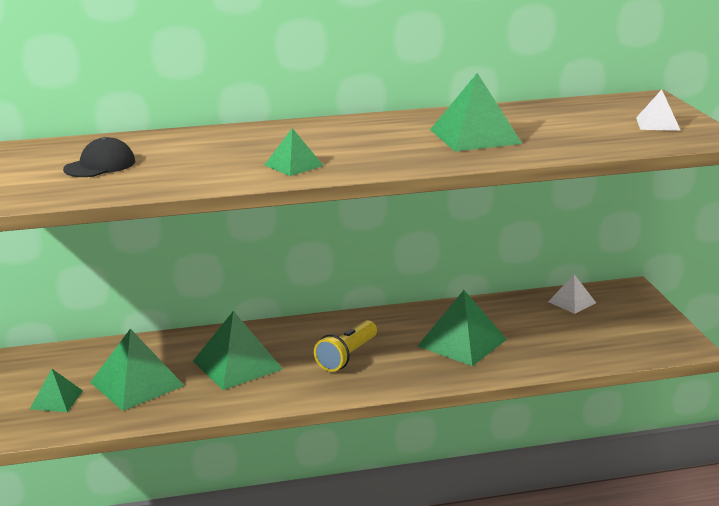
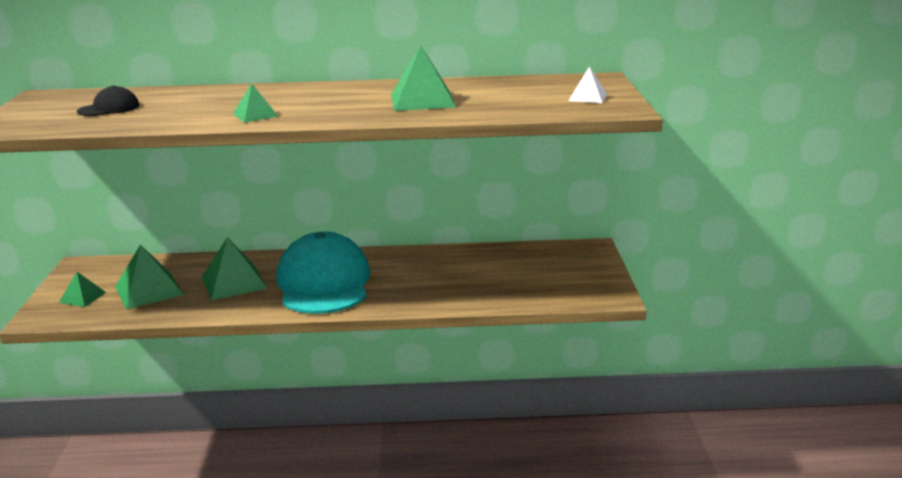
camera: 10 degrees right, 0 degrees up
yellow flashlight [314,320,377,372] -> turquoise cap [276,232,370,314]
green pyramid [418,290,507,366] -> none
white pyramid [548,274,596,314] -> none

